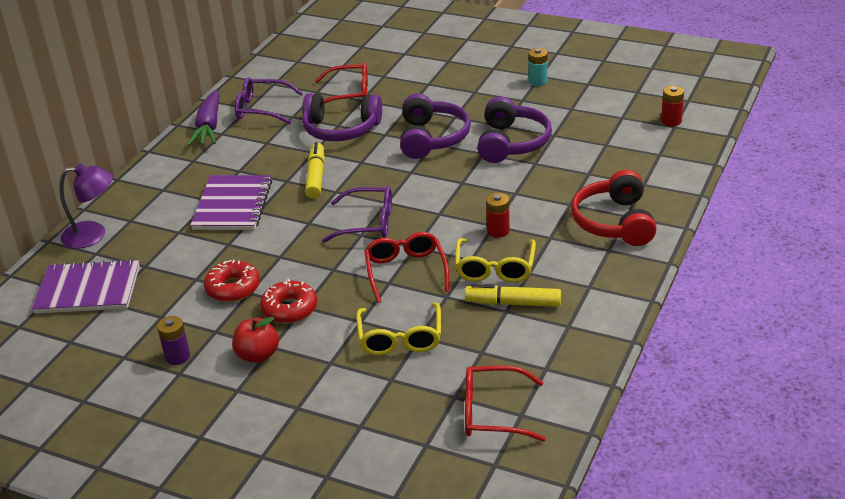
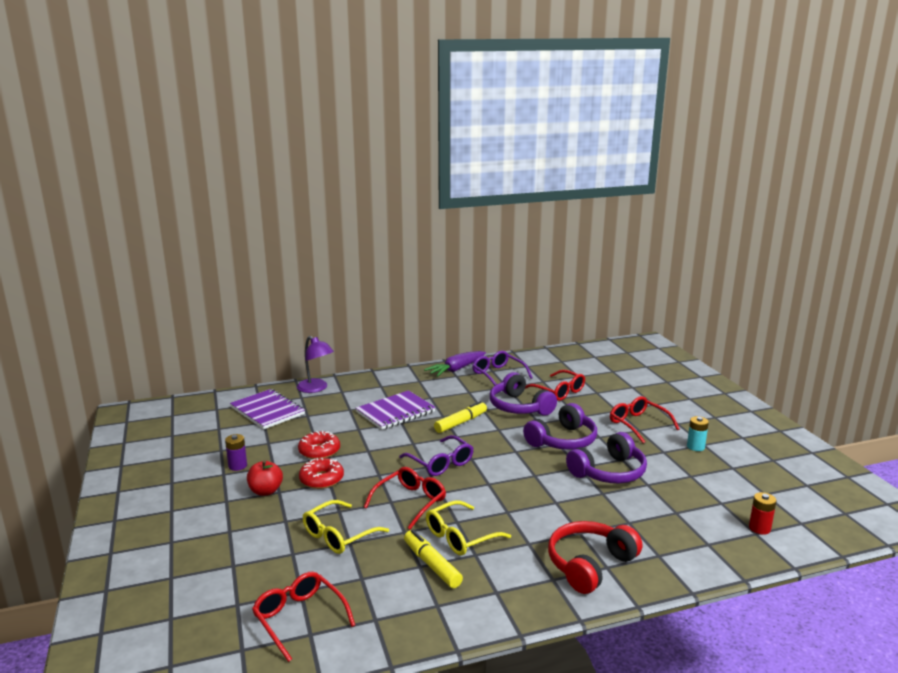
camera: 45 degrees right, 15 degrees down
red battery [486,193,510,238] -> none
none -> red glasses [610,396,680,444]

